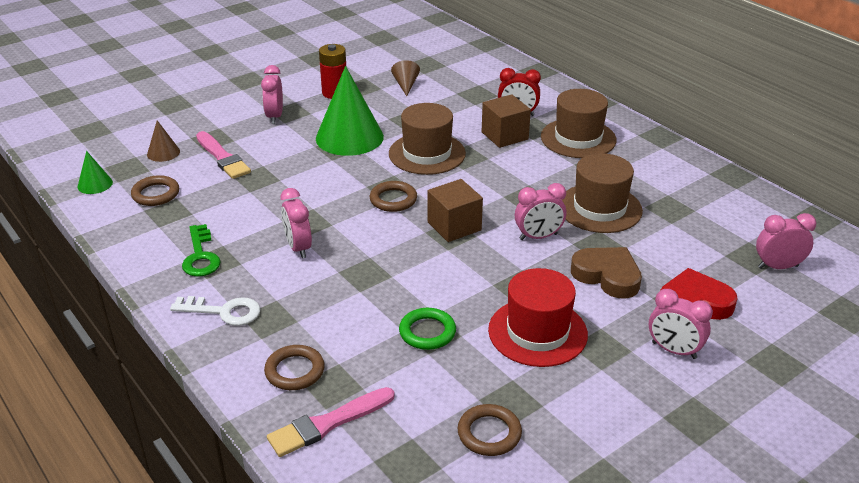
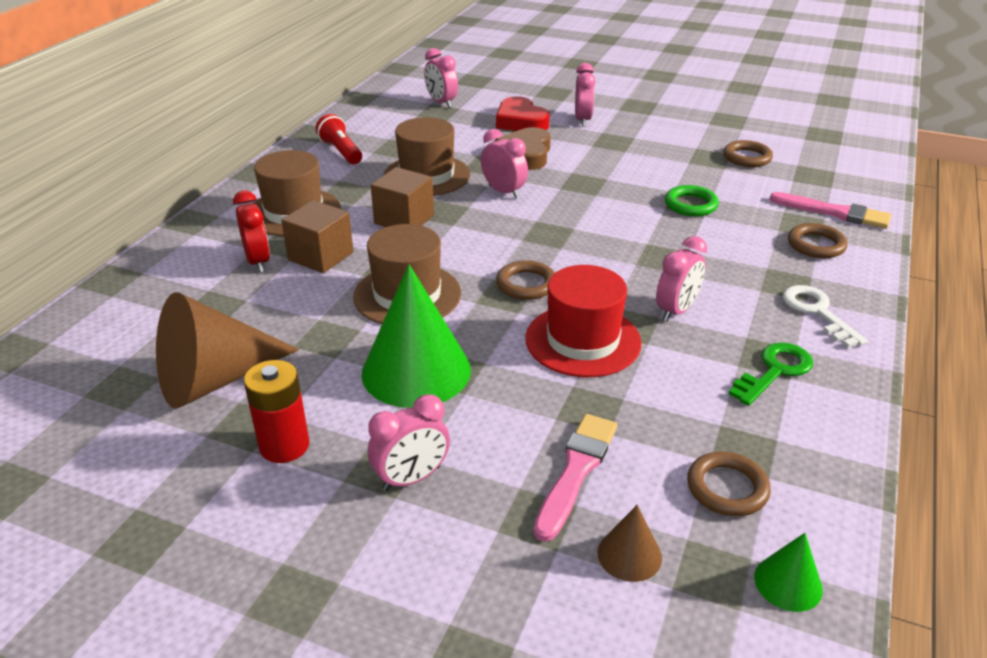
camera: 120 degrees left, 0 degrees up
brown cone [391,60,420,96] -> brown cone [156,292,299,409], size x2.15
brown cube [428,179,483,242] -> brown cube moved to [371,167,434,227]
red hat [488,268,588,367] -> red hat moved to [525,265,642,377]
none -> red flashlight [316,114,362,164]

